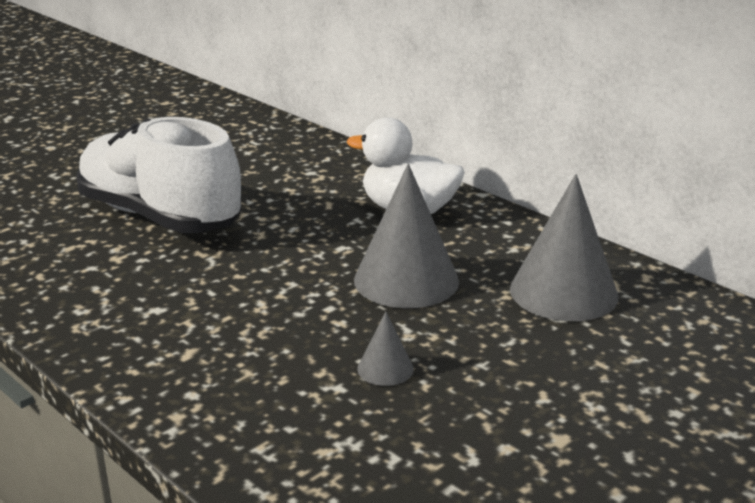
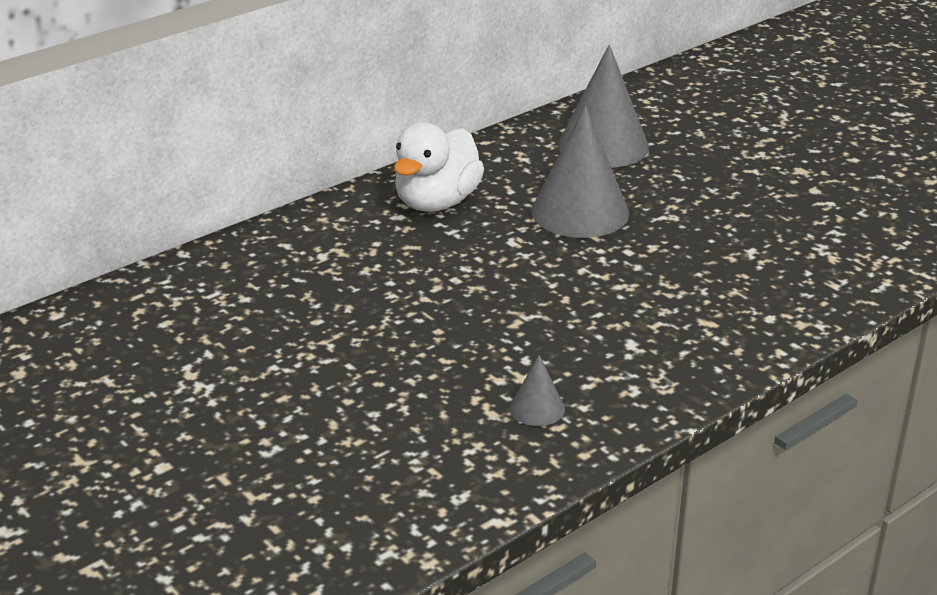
camera: 85 degrees left, 5 degrees up
white shoe [76,117,242,233] -> none
grey cone [357,311,414,386] -> grey cone moved to [510,355,565,426]

